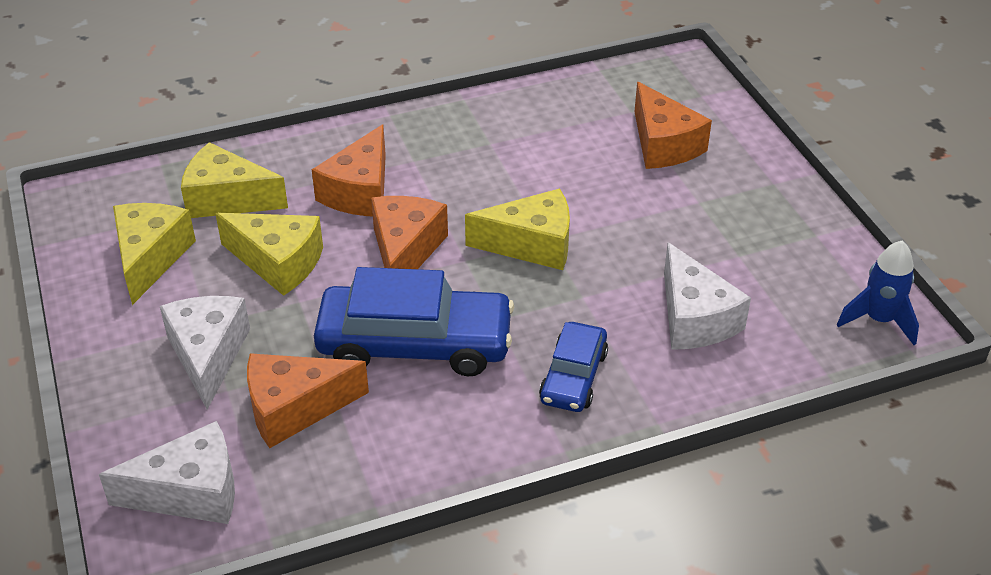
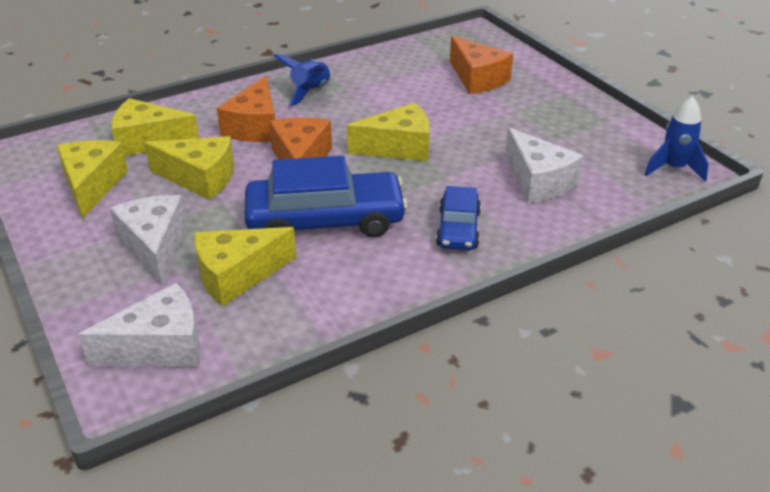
camera: 10 degrees left, 5 degrees down
orange cheese [247,353,369,448] -> yellow cheese [194,227,296,306]
none -> blue rocket [273,54,331,106]

